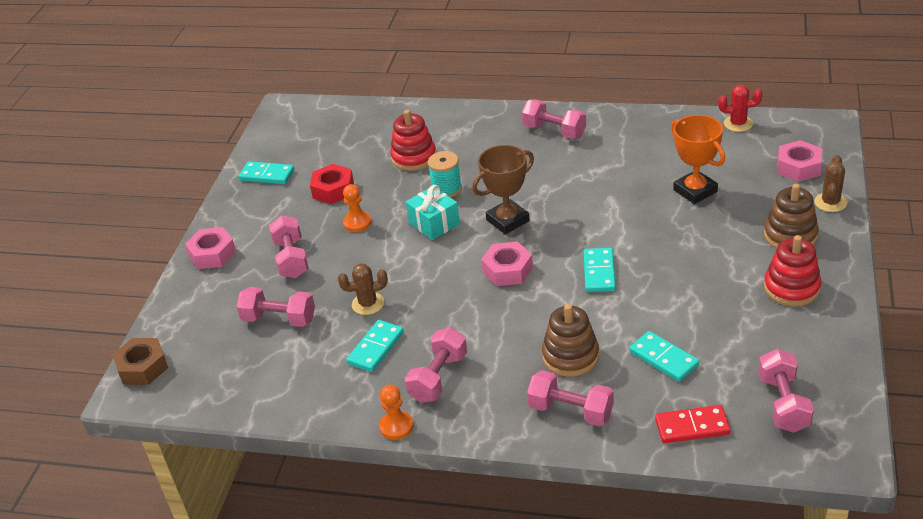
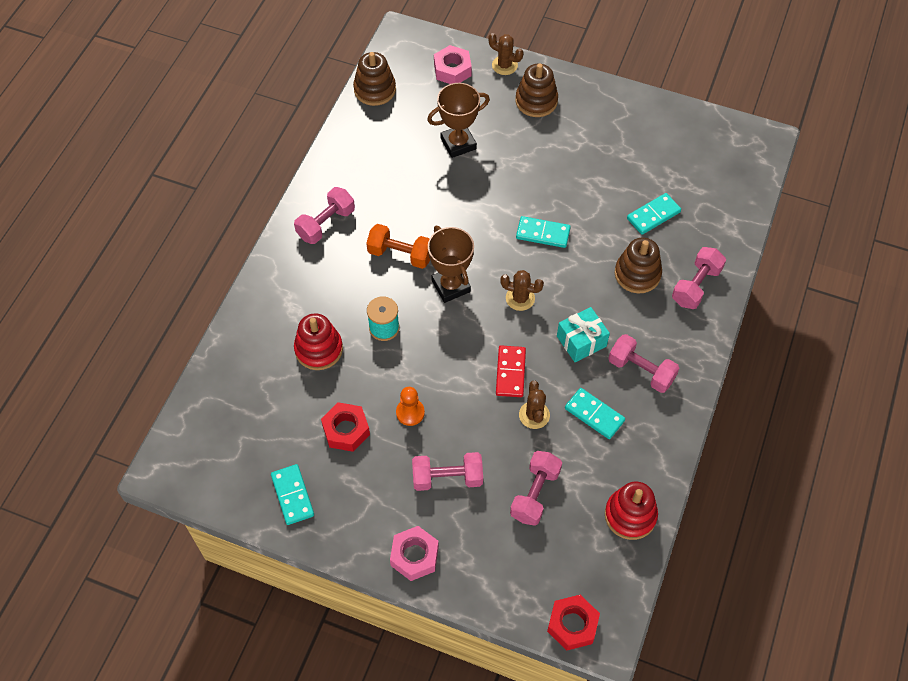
camera: 85 degrees left, 20 degrees up
brown nut [113,338,168,385] -> red nut [547,595,600,651]
turquoise domino [238,161,294,184] -> turquoise domino turned 45 degrees counterclockwise [271,464,314,525]
orange pawn [379,385,414,440] -> none
turquoise gift [406,185,460,240] -> turquoise gift moved to [557,307,610,362]
pink nut [481,241,533,286] -> brown cactus [500,270,544,311]
red domino [655,405,731,443] -> red domino moved to [496,345,526,397]
orange trophy [671,115,725,204] -> brown trophy [427,83,490,158]
red cactus [718,85,762,132] -> brown stacking toy [353,52,396,106]
pink dumbbell [758,349,814,433] -> none
red stacking toy [764,235,821,306] -> red stacking toy moved to [605,482,658,540]
none -> orange dumbbell [366,224,430,269]

